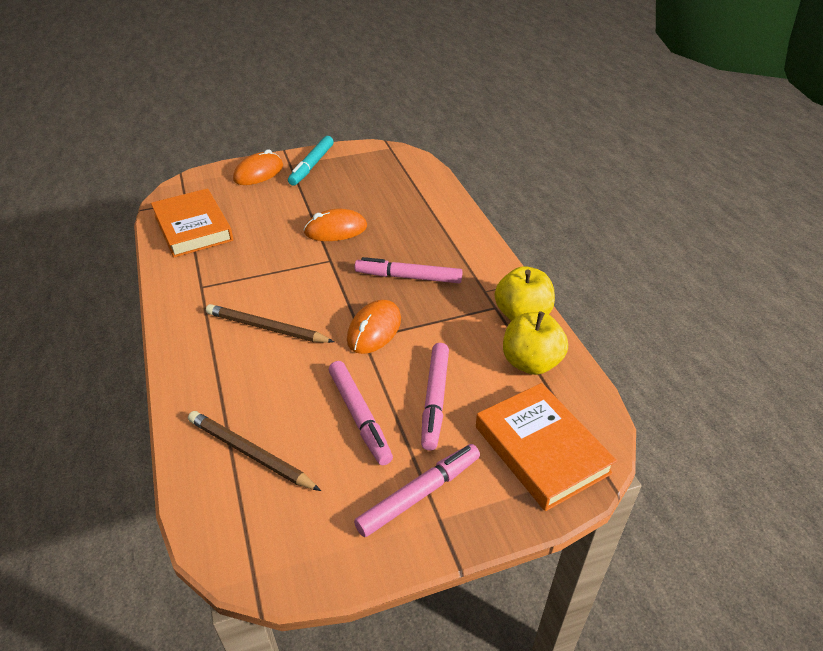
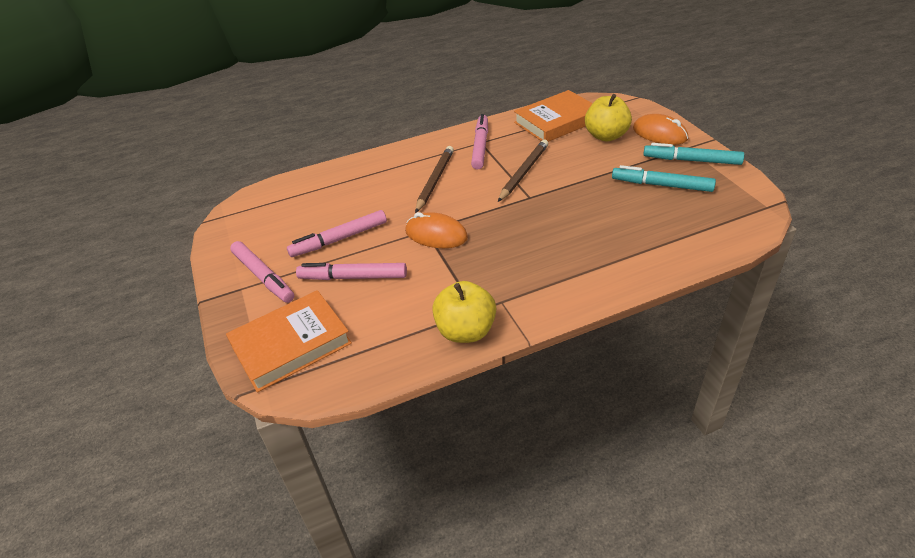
camera: 90 degrees right, 0 degrees up
brown pencil [188,411,321,491] -> brown pencil moved to [498,140,548,202]
orange mouse [303,209,367,241] -> none
pink marker [355,257,463,283] -> pink marker moved to [471,114,488,170]
yellow apple [503,312,568,375] -> yellow apple moved to [585,94,632,141]
none -> turquoise marker [612,165,716,192]

